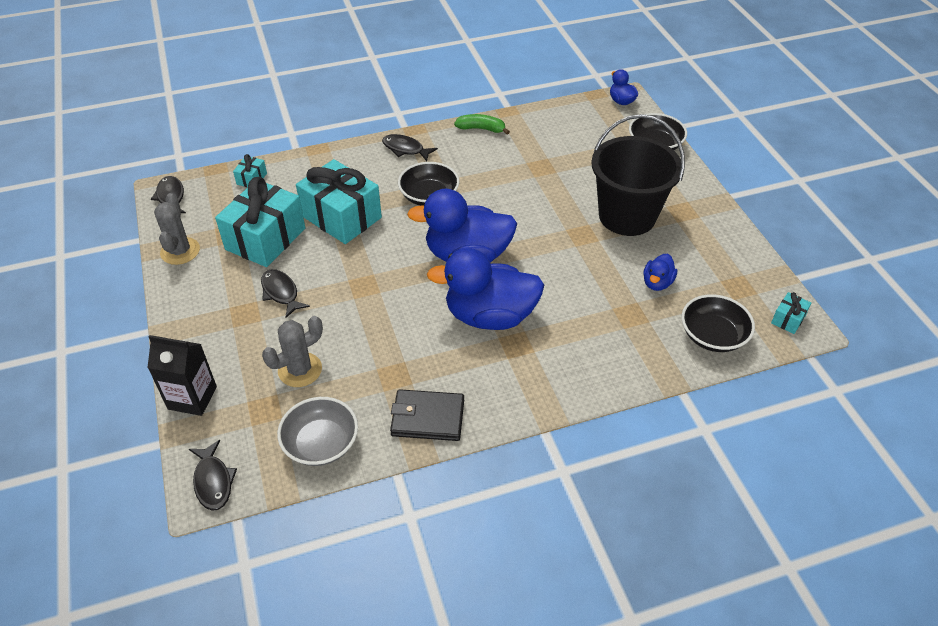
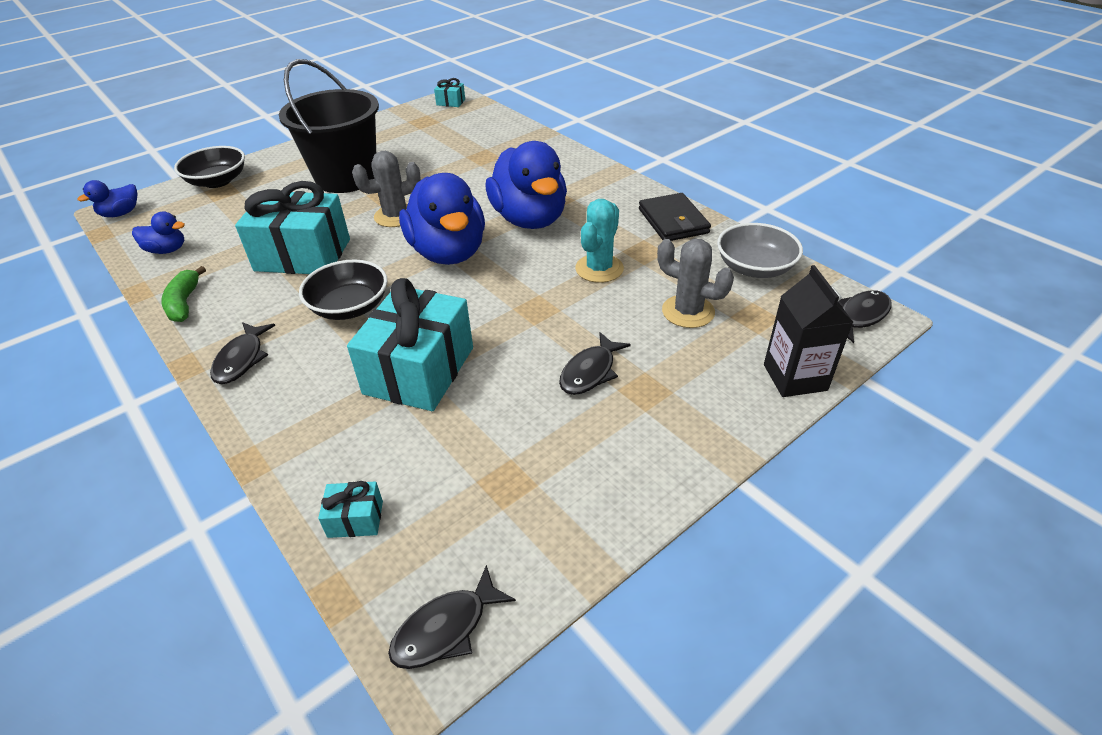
camera: 110 degrees left, 5 degrees down
grey cactus [154,193,200,265] -> grey cactus moved to [352,151,421,227]
turquoise gift [215,177,305,267] -> turquoise gift moved to [235,181,350,274]
blue duck [643,254,677,291] -> blue duck moved to [132,211,185,254]
black bowl [681,294,755,352] -> none
none -> turquoise cactus [575,199,624,283]

